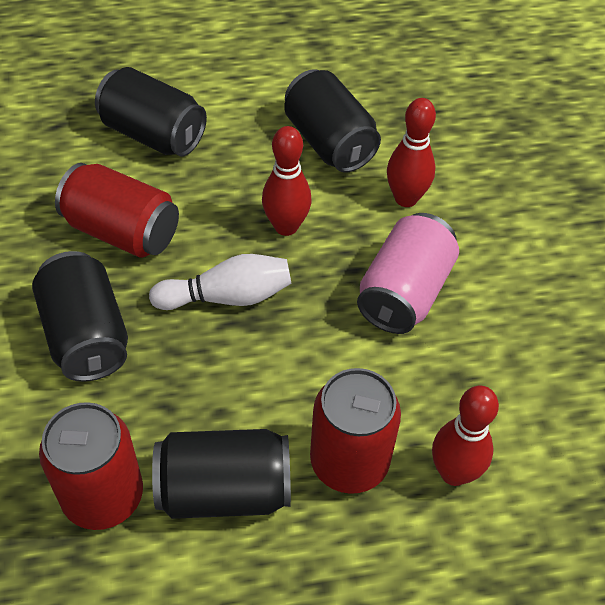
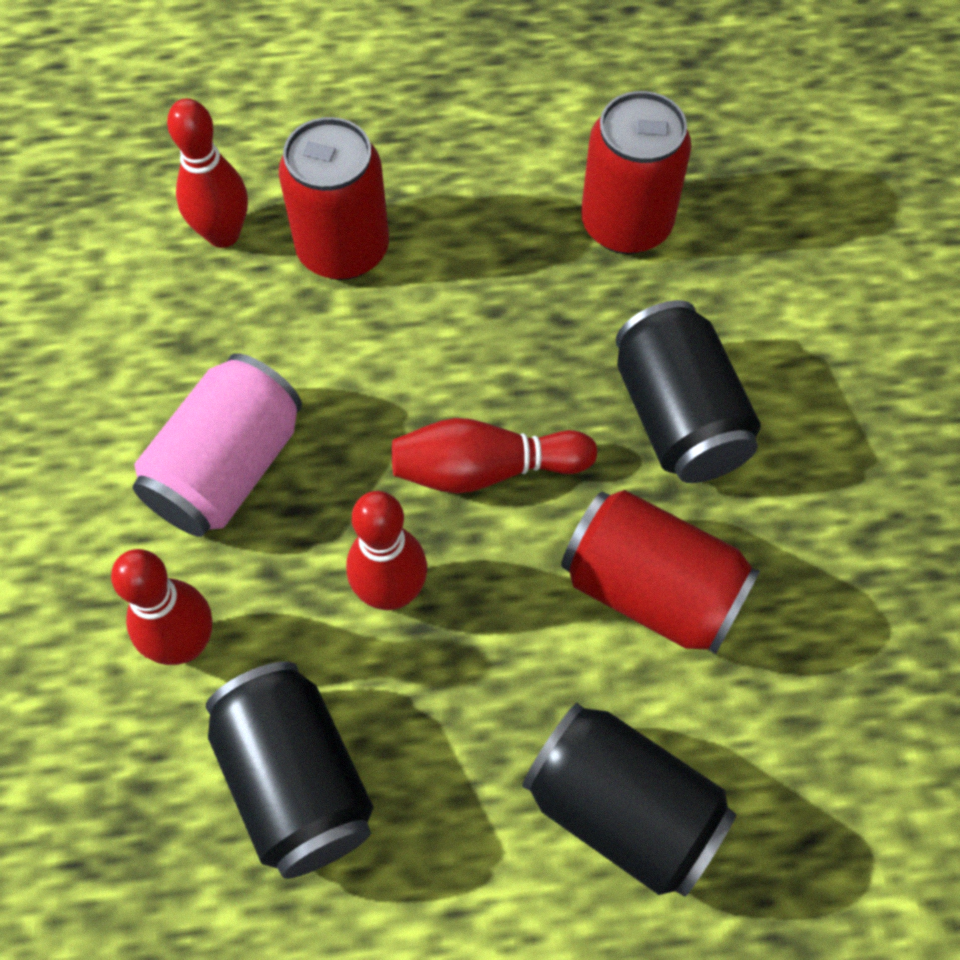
camera: 175 degrees left, 10 degrees up
white bowling pin [149,254,292,310] -> red bowling pin [392,418,597,493]
black can [152,429,291,519] -> none

